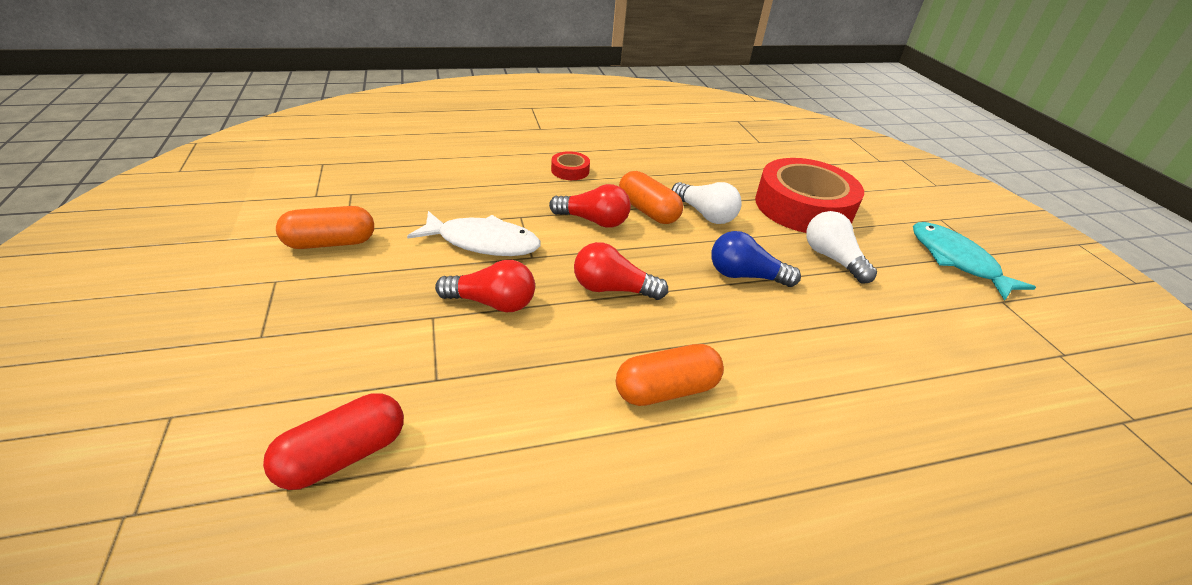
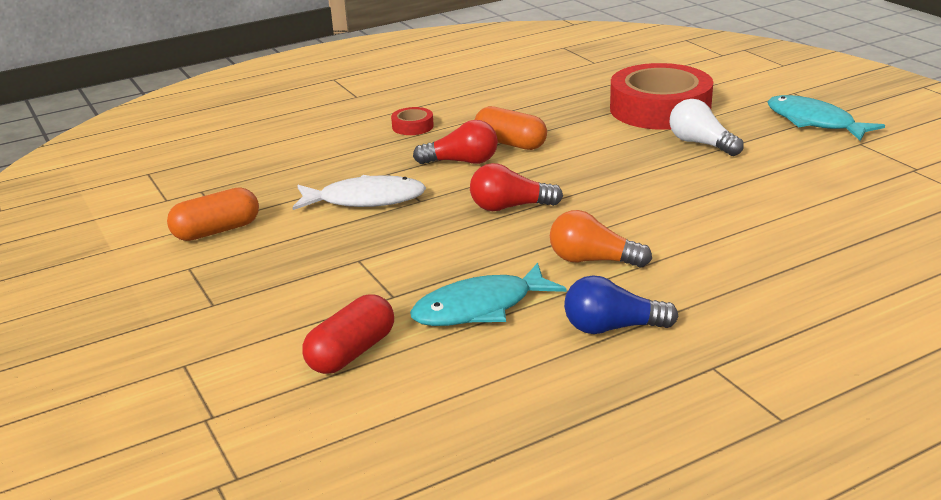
camera: 10 degrees left, 10 degrees down
red light bulb [435,260,535,312] -> none
orange capsule [616,344,724,406] -> orange light bulb [550,210,652,267]
white light bulb [671,182,742,224] -> none
blue light bulb [711,231,801,287] -> blue light bulb moved to [564,275,678,334]
none -> turquoise fish [410,263,567,326]

